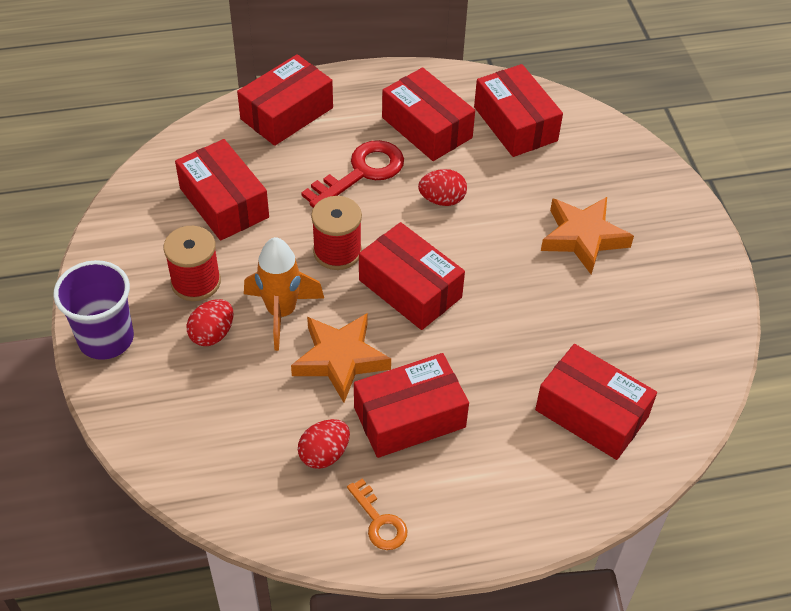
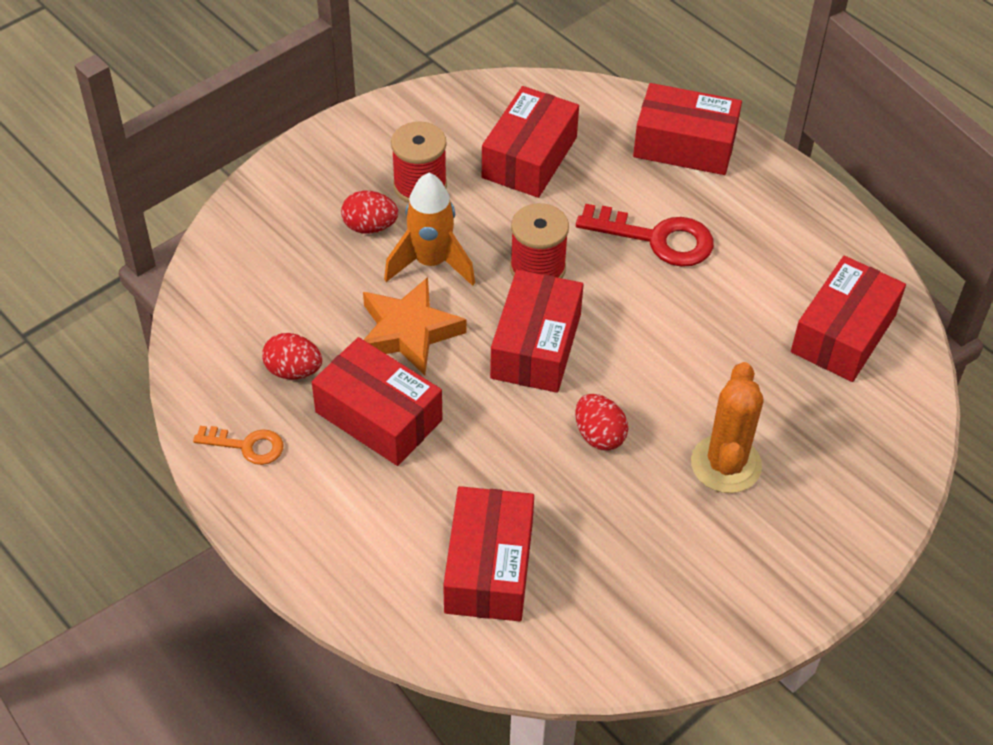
camera: 60 degrees right, 0 degrees up
purple cup [53,260,134,360] -> none
orange key [347,478,408,550] -> orange key turned 105 degrees counterclockwise [193,426,284,465]
red box [382,67,475,161] -> none
red egg [418,169,467,206] -> red egg moved to [575,394,628,451]
orange star [541,197,634,274] -> orange cactus [691,362,764,493]

